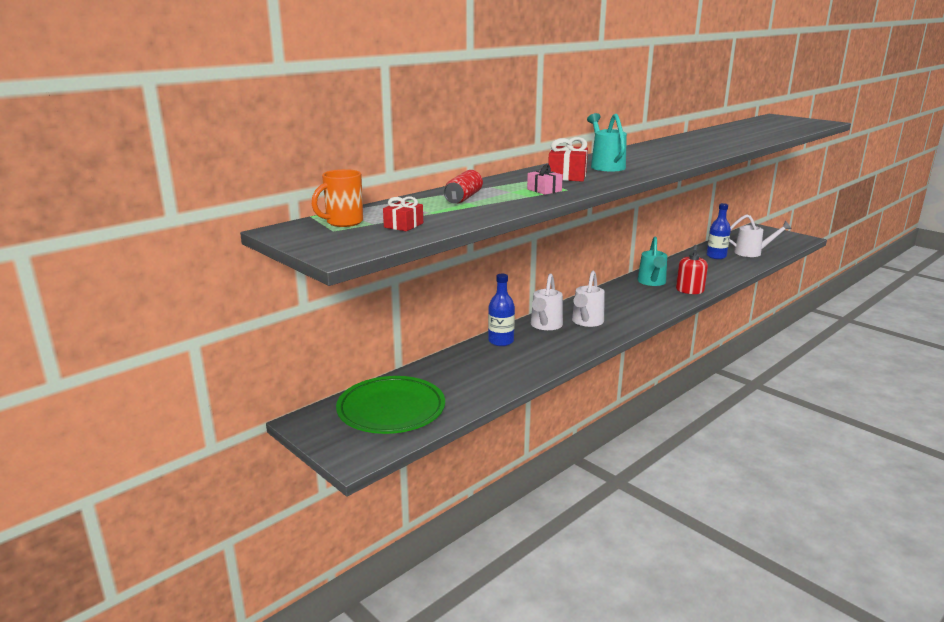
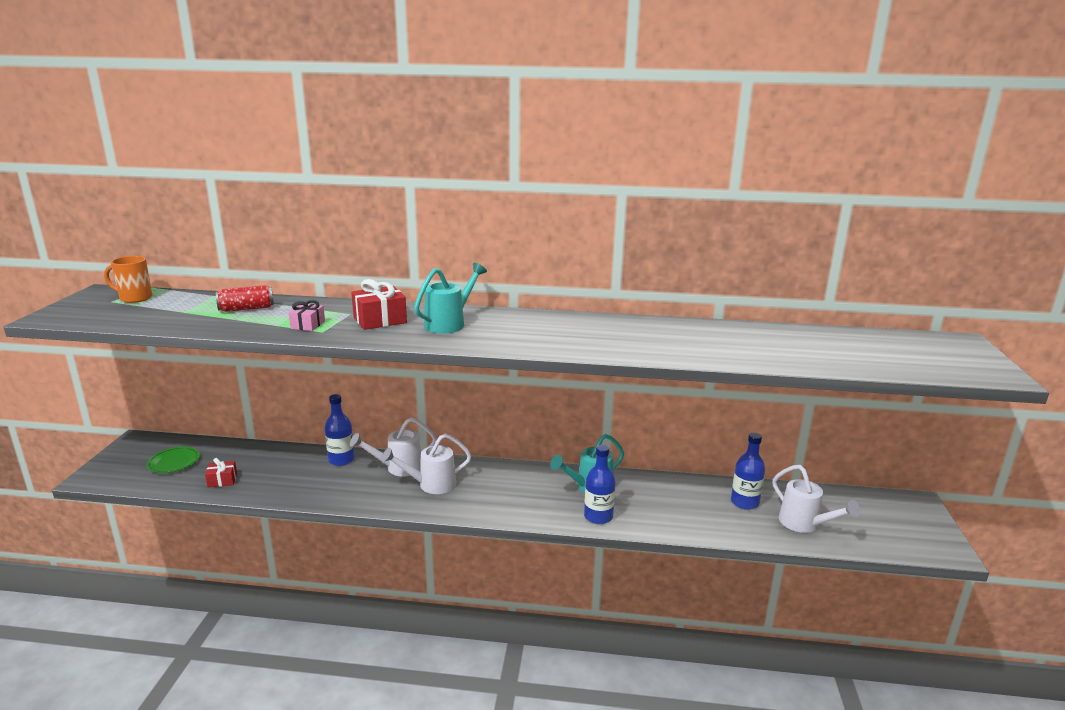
camera: 50 degrees right, 0 degrees up
green plate [336,376,445,434] -> green plate [146,447,200,473], size x0.53
red gift [383,197,423,231] -> red gift moved to [205,458,237,488]
red soap dispenser [676,245,708,294] -> blue bottle [584,445,616,524]

